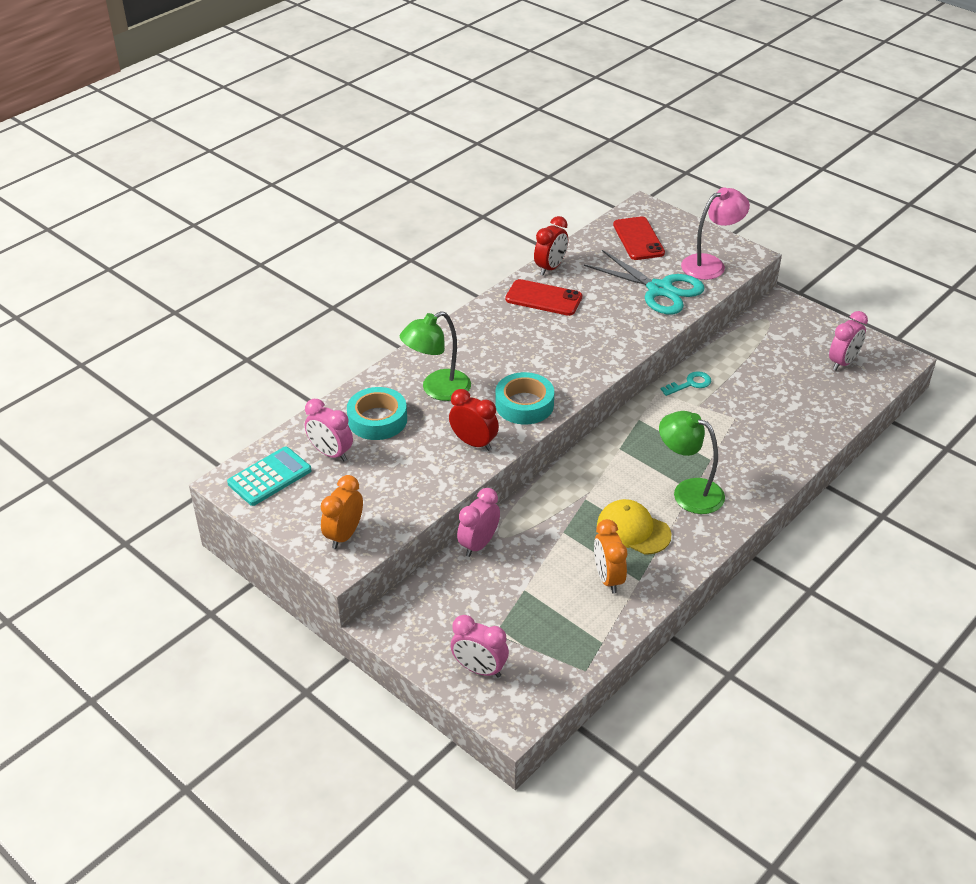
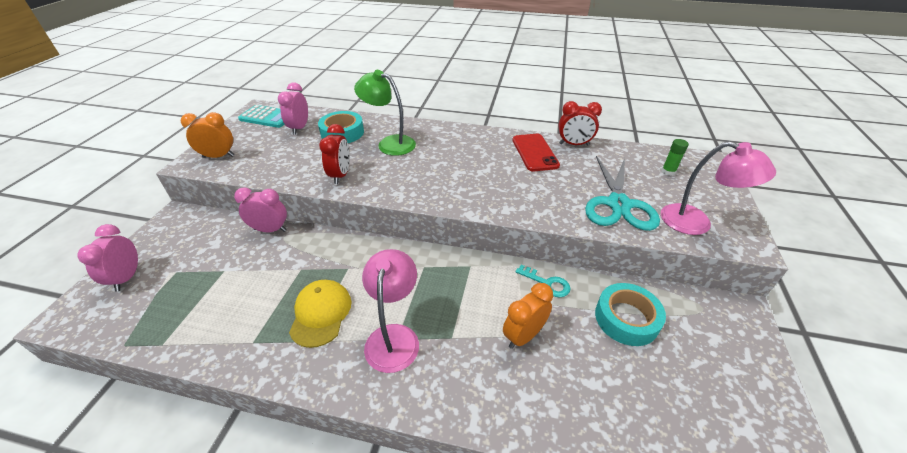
camera: 60 degrees right, 0 degrees up
turquoise tape [495,372,554,424] -> turquoise tape moved to [595,283,666,346]
orange clock [594,519,627,594] -> orange clock moved to [503,283,553,349]
red phone [613,217,665,260] -> green glue stick [662,139,689,176]
green lamp [659,411,725,514] -> pink lamp [362,249,419,373]
pink clock [829,311,868,371] -> none

